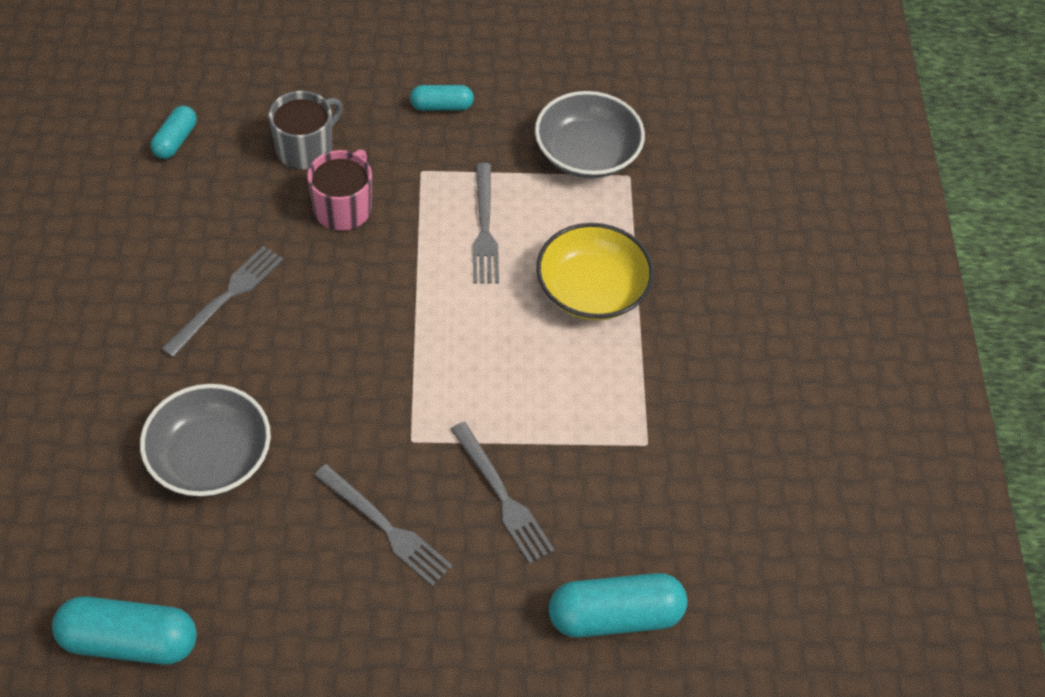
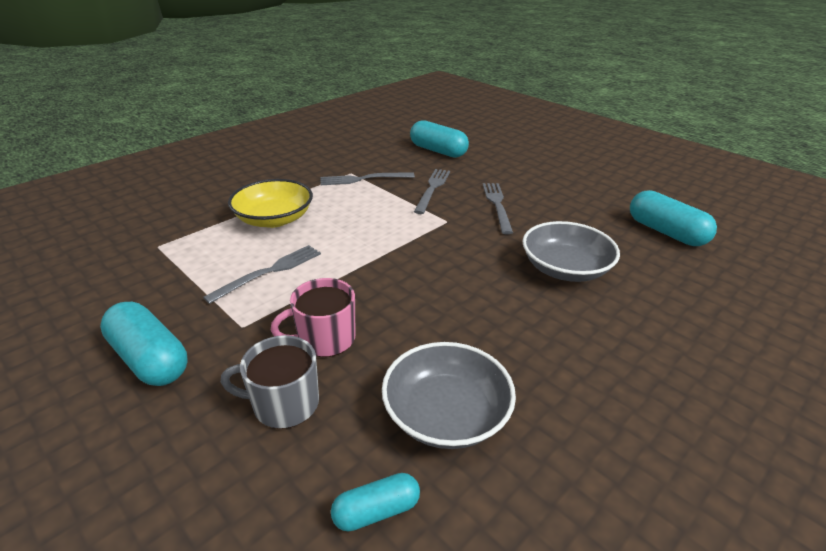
camera: 130 degrees left, 20 degrees down
grey fork [161,246,283,357] -> grey fork moved to [321,173,415,185]
turquoise capsule [410,85,474,111] -> turquoise capsule [100,302,187,386], size x1.74
grey bowl [535,91,645,178] -> grey bowl moved to [382,342,516,449]

